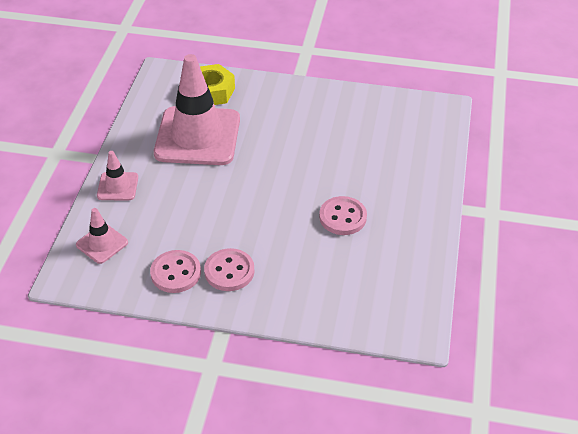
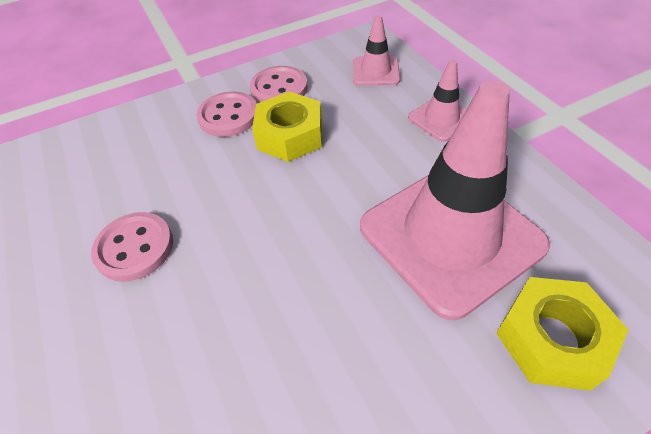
camera: 145 degrees right, 5 degrees up
none -> yellow nut [252,91,322,162]

